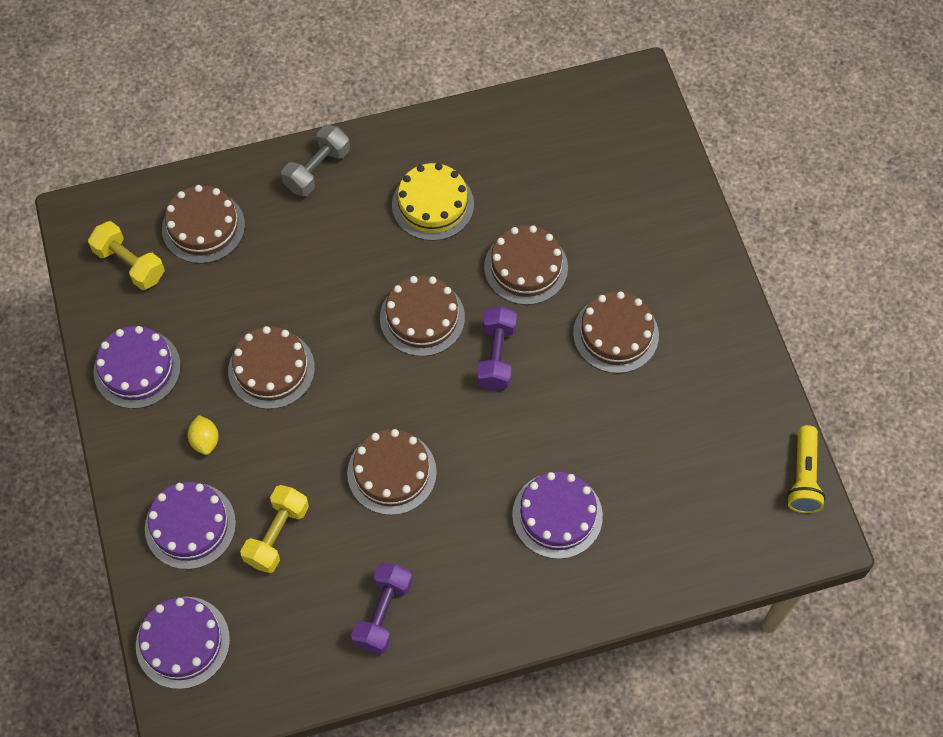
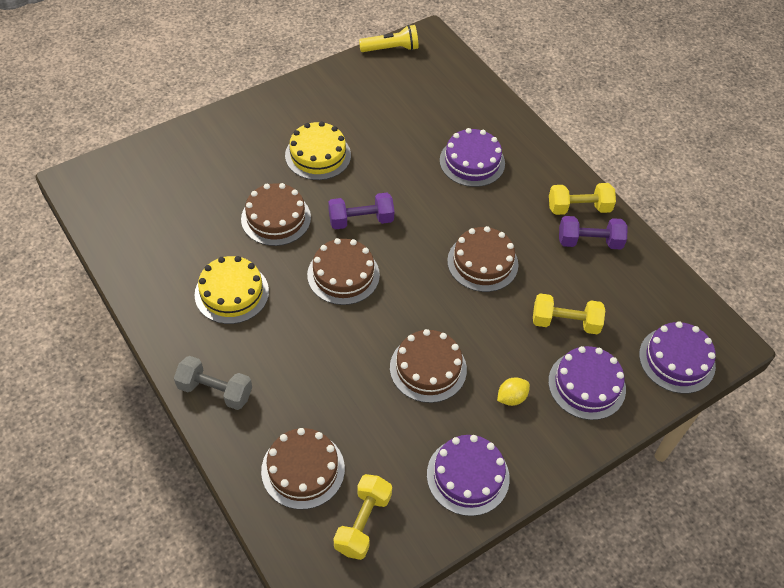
camera: 110 degrees left, 10 degrees down
brown cake [573,292,659,373] -> yellow cake [285,121,351,180]
none -> yellow dumbbell [549,183,616,215]

